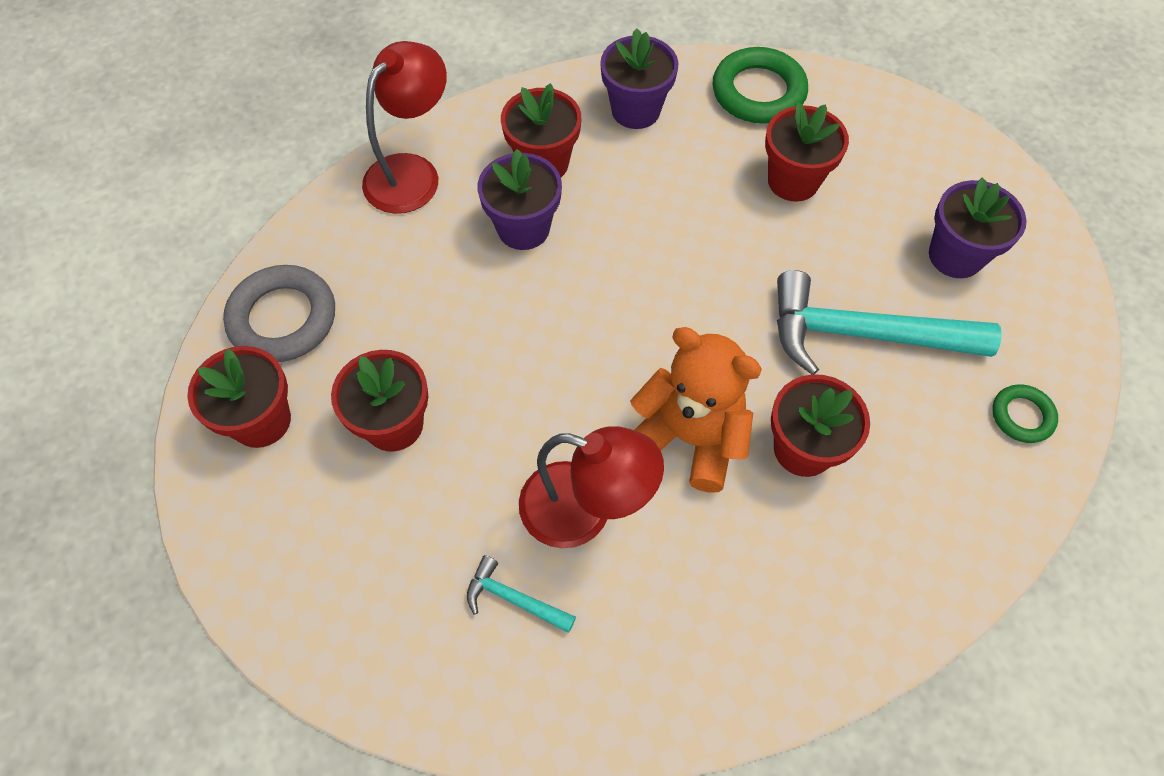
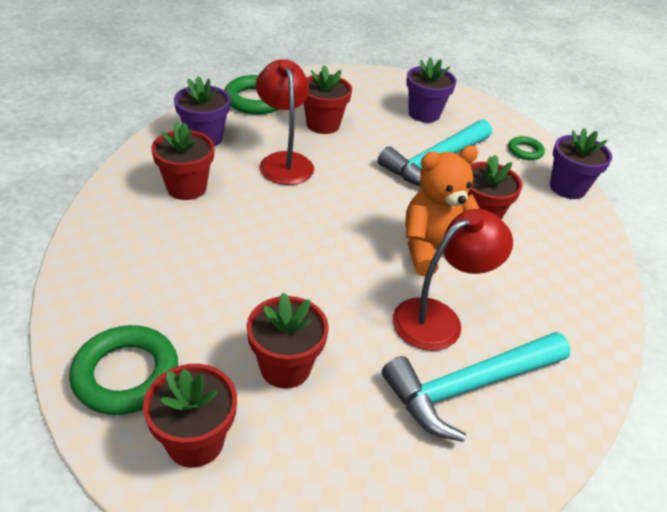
camera: 55 degrees left, 20 degrees down
grey ring [223,265,335,362] -> green ring [69,325,178,415]
red lamp [362,41,447,214] -> red lamp moved to [256,59,314,185]
turquoise hammer [467,555,576,633] -> turquoise hammer [382,332,571,442], size x2.20
purple flower pot [477,149,562,250] -> purple flower pot moved to [550,128,612,199]

